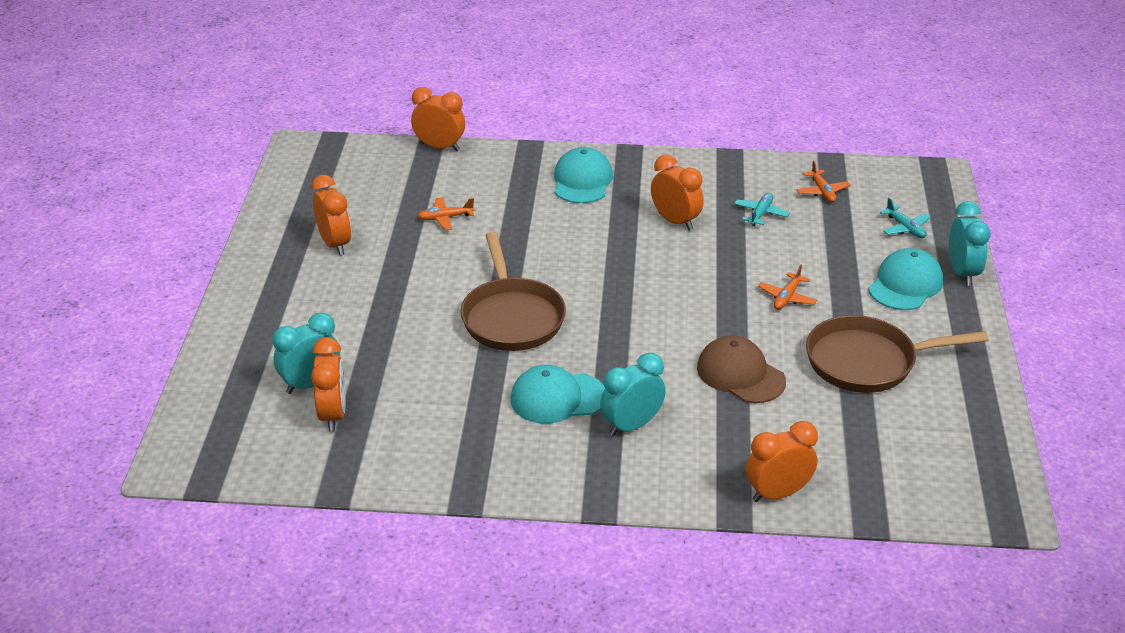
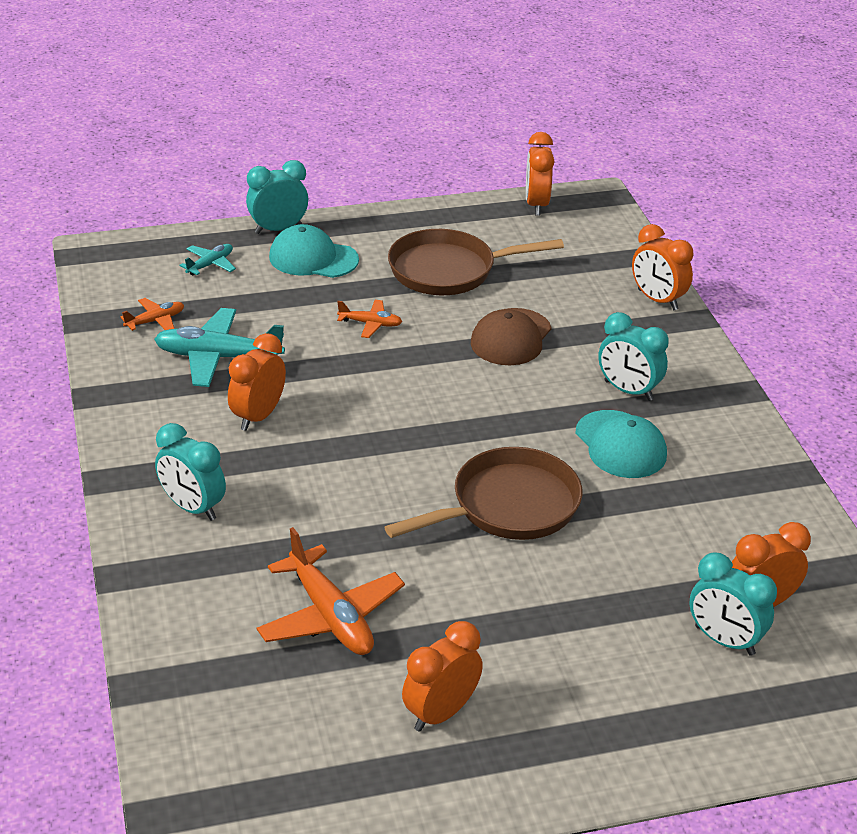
camera: 110 degrees left, 0 degrees up
orange clock [411,87,465,152] -> orange clock moved to [526,132,555,216]
orange plane [418,197,475,230] -> orange plane [257,527,405,655], size x1.92
turquoise cap [554,147,613,203] -> turquoise clock [155,423,226,521]
turquoise plane [734,193,790,226] -> turquoise plane [154,308,285,387], size x1.92
brown pan [806,315,988,393] -> brown pan turned 105 degrees clockwise [388,229,564,295]

